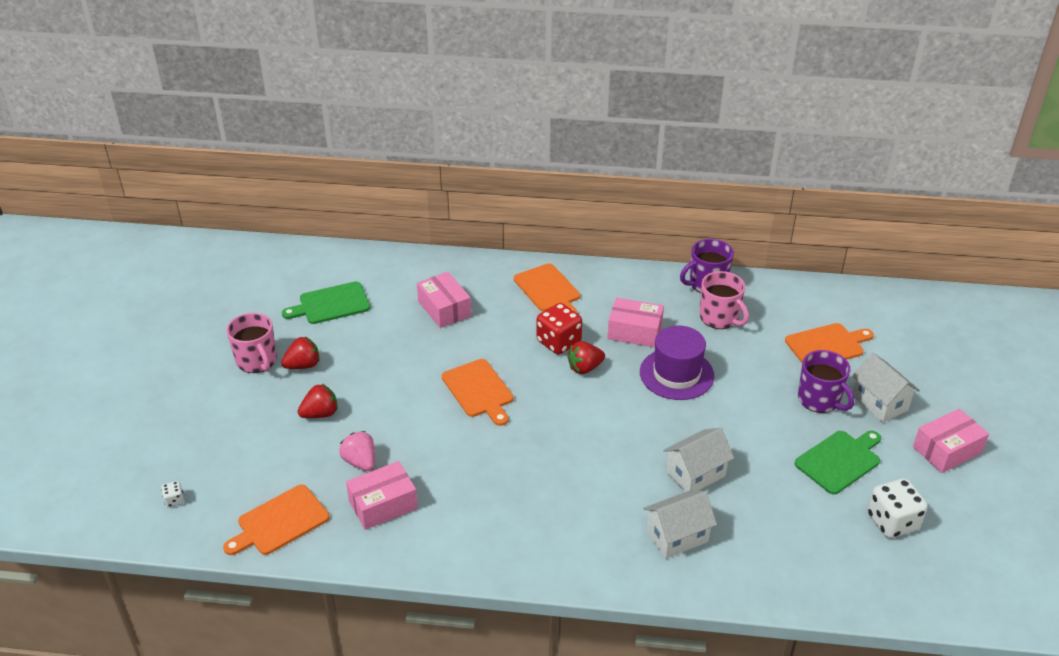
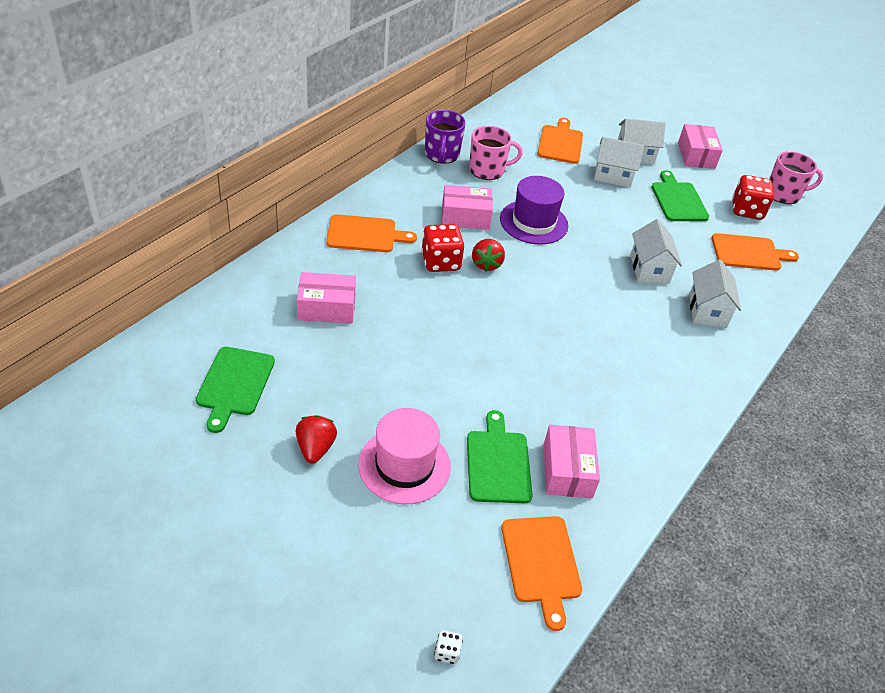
camera: 65 degrees left, 5 degrees up
pink mug [226,313,277,373] -> pink mug moved to [769,151,823,204]
red strawberry [297,384,338,418] -> pink hat [358,408,451,504]
pink strawberry [339,431,375,471] -> green cutting board [467,410,533,503]
orange cutting board [442,359,513,426] -> orange cutting board moved to [712,233,799,271]
pink box [607,298,664,347] -> pink box turned 45 degrees clockwise [442,185,493,230]
purple mug [798,350,854,413] -> white house [594,137,644,188]
white dice [867,478,928,538] -> red dice [732,175,774,220]

